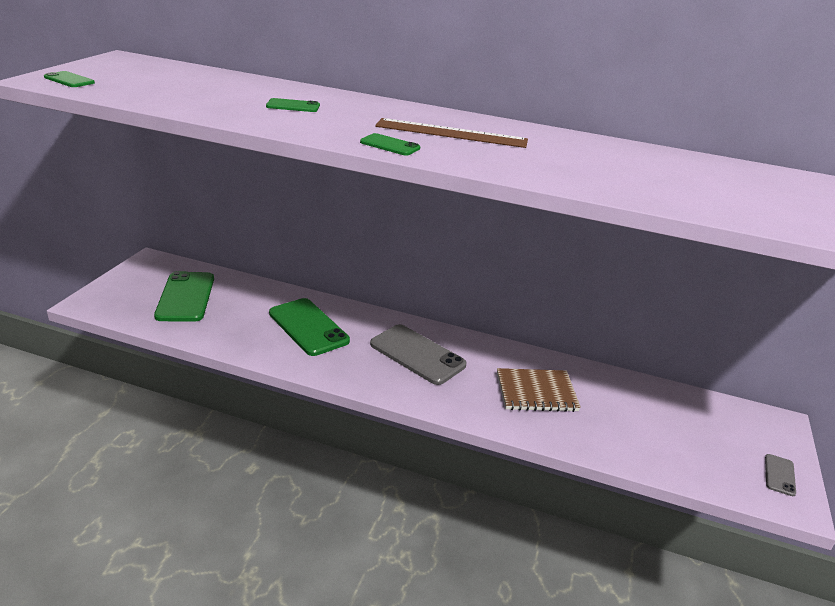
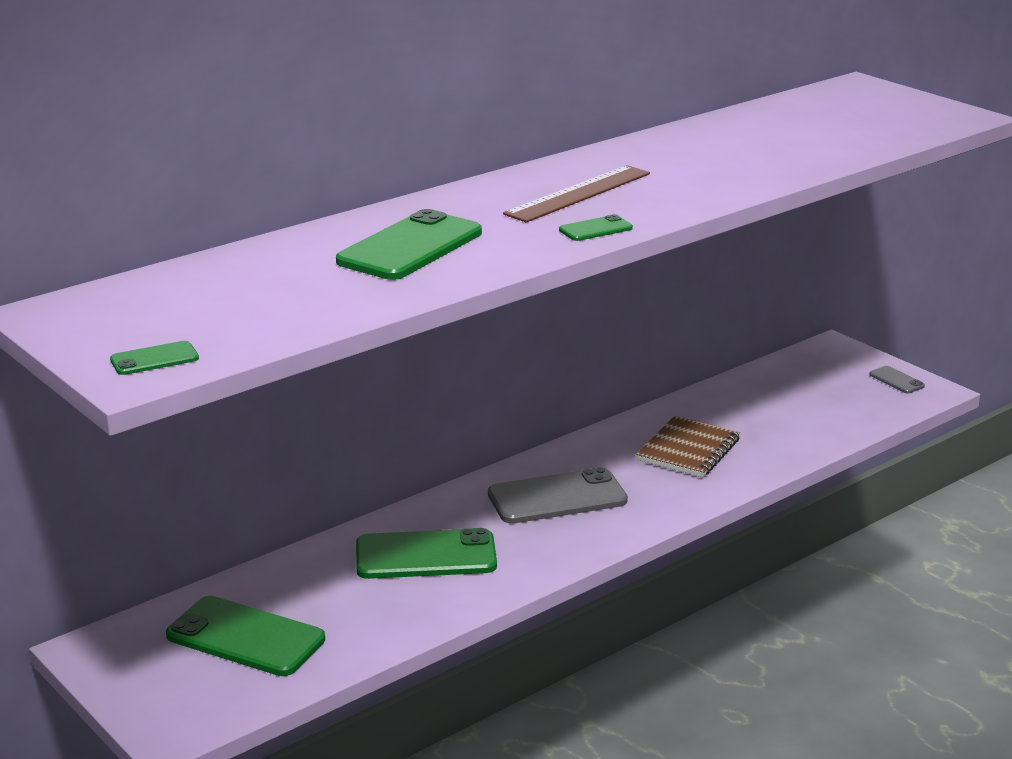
camera: 55 degrees left, 5 degrees down
green phone [266,98,320,112] -> green phone [336,209,482,280], size x2.16

